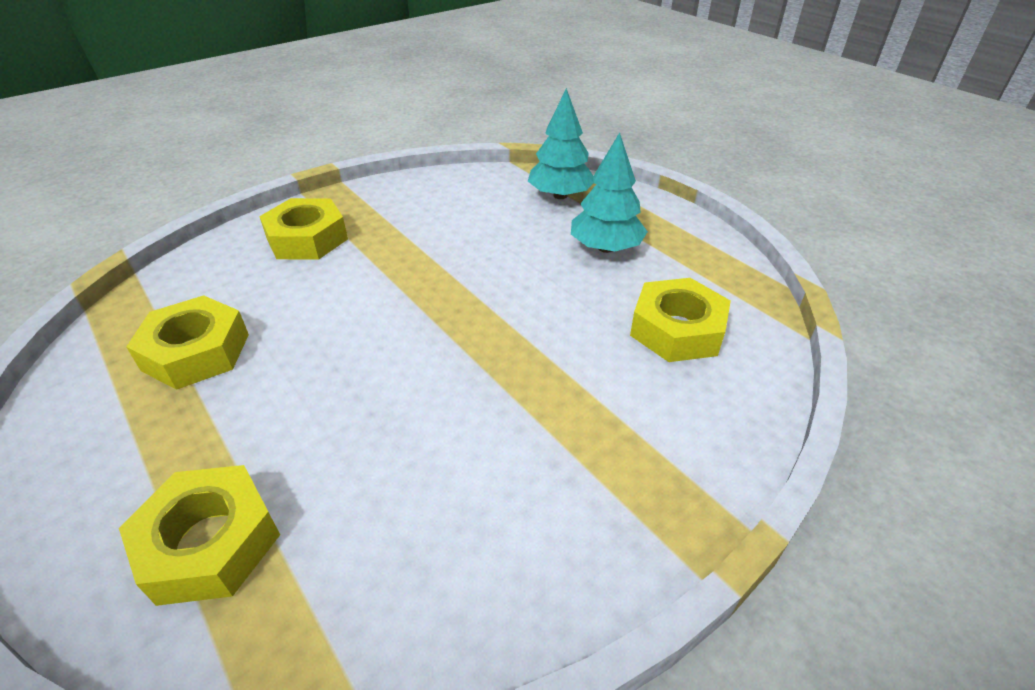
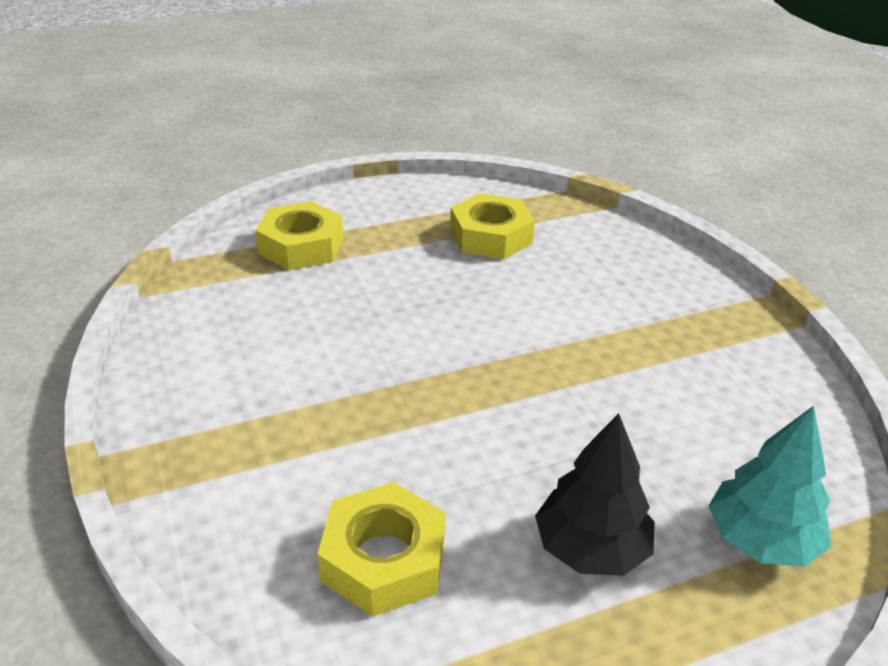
camera: 105 degrees right, 5 degrees down
yellow nut [259,198,348,260] -> none
turquoise tree [571,133,648,253] -> black tree [535,413,655,576]

